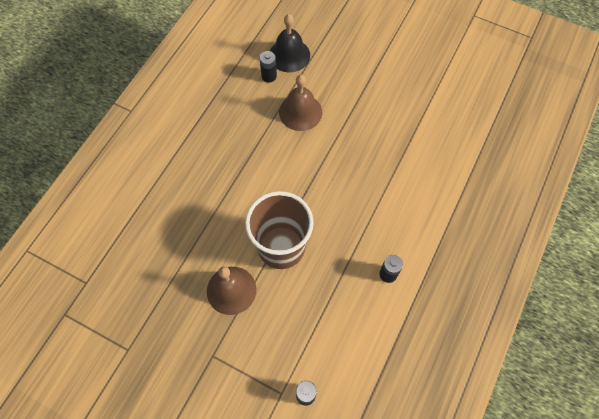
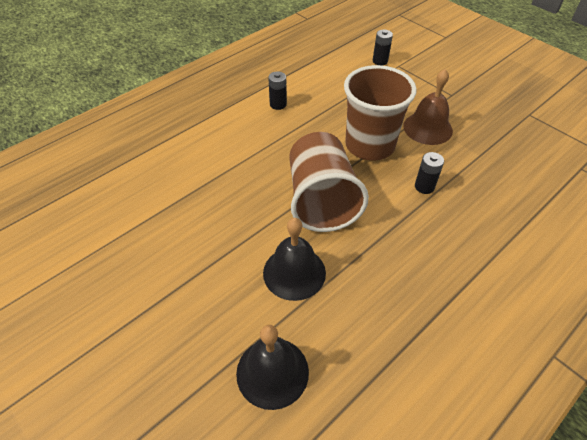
camera: 160 degrees left, 15 degrees down
black battery [260,51,277,83] -> black battery moved to [415,152,444,194]
brown bell [279,75,322,131] -> black bell [263,218,326,301]
none -> brown cup [289,132,369,232]

